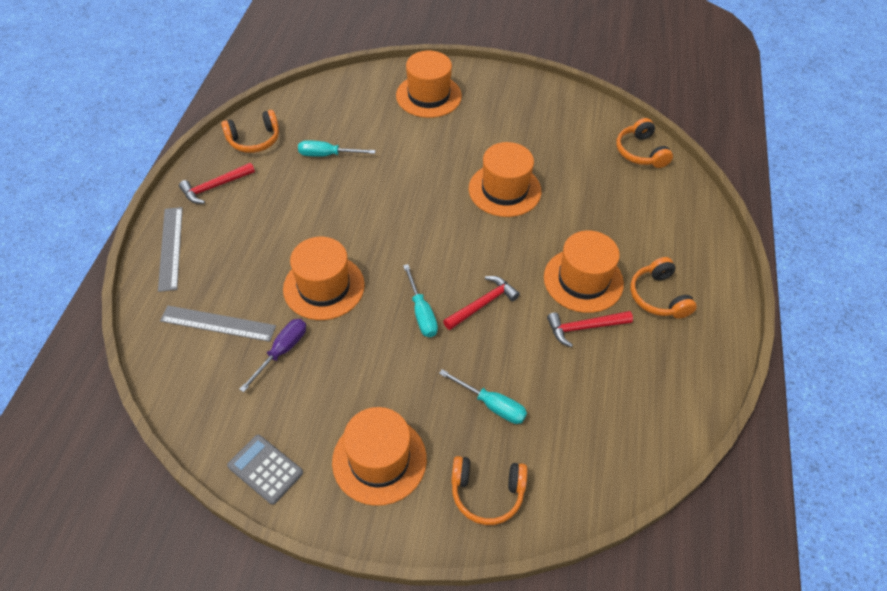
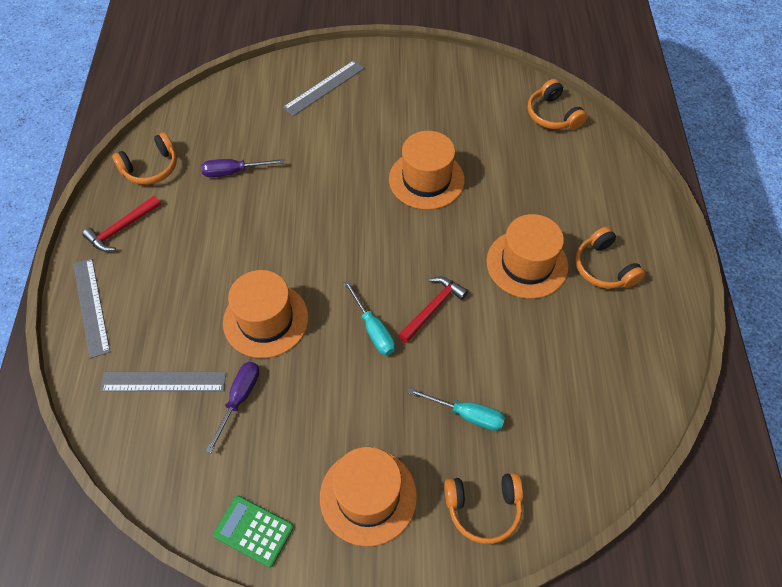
camera: 10 degrees left, 5 degrees up
grey calculator [227,435,303,505] -> green calculator [213,495,294,567]
turquoise screwdriver [298,140,375,157] -> purple screwdriver [201,159,284,177]
orange hat [396,51,462,118] -> grey ruler [283,60,364,116]
red hammer [547,311,633,347] -> none

